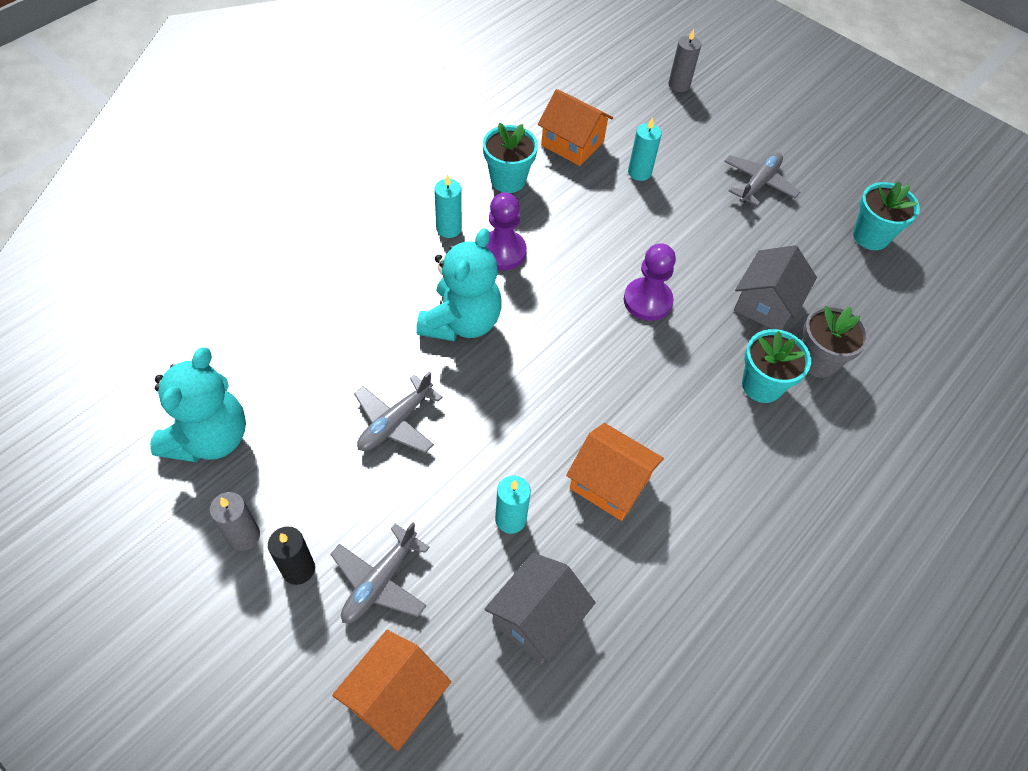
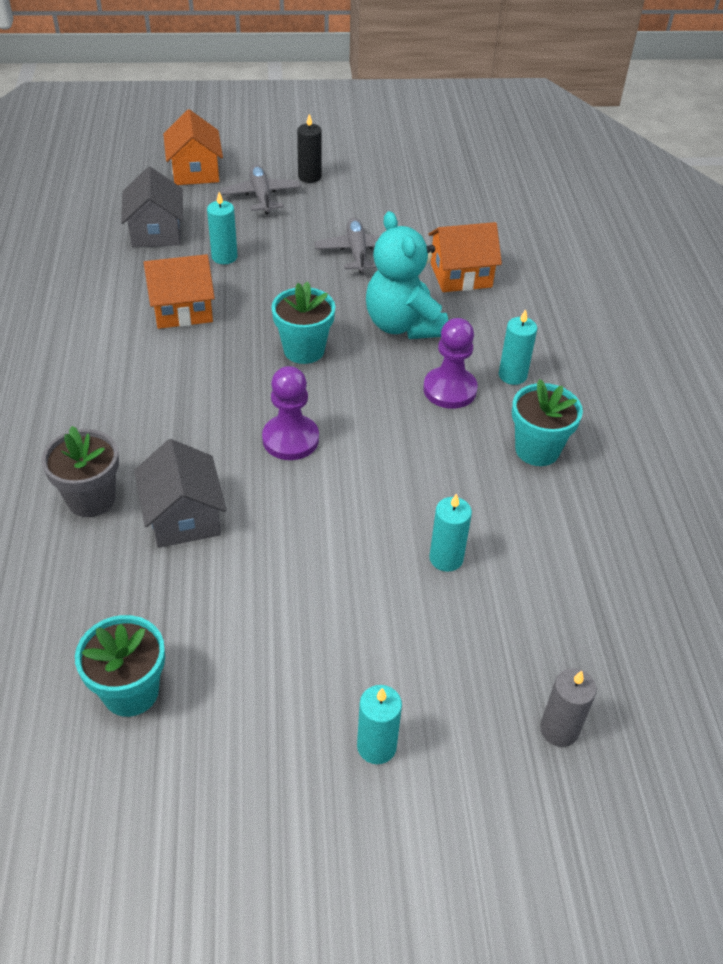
camera: 135 degrees right, 10 degrees down
turquoise teddy bear [150,347,246,462] -> none
grey candle [209,492,260,551] -> none
orange house [538,89,613,166] -> orange house moved to [429,222,502,292]
grey plane [724,152,800,206] -> none
turquoise flower pot [742,329,811,403] -> turquoise flower pot moved to [271,282,335,364]
none -> turquoise candle [357,685,402,764]

